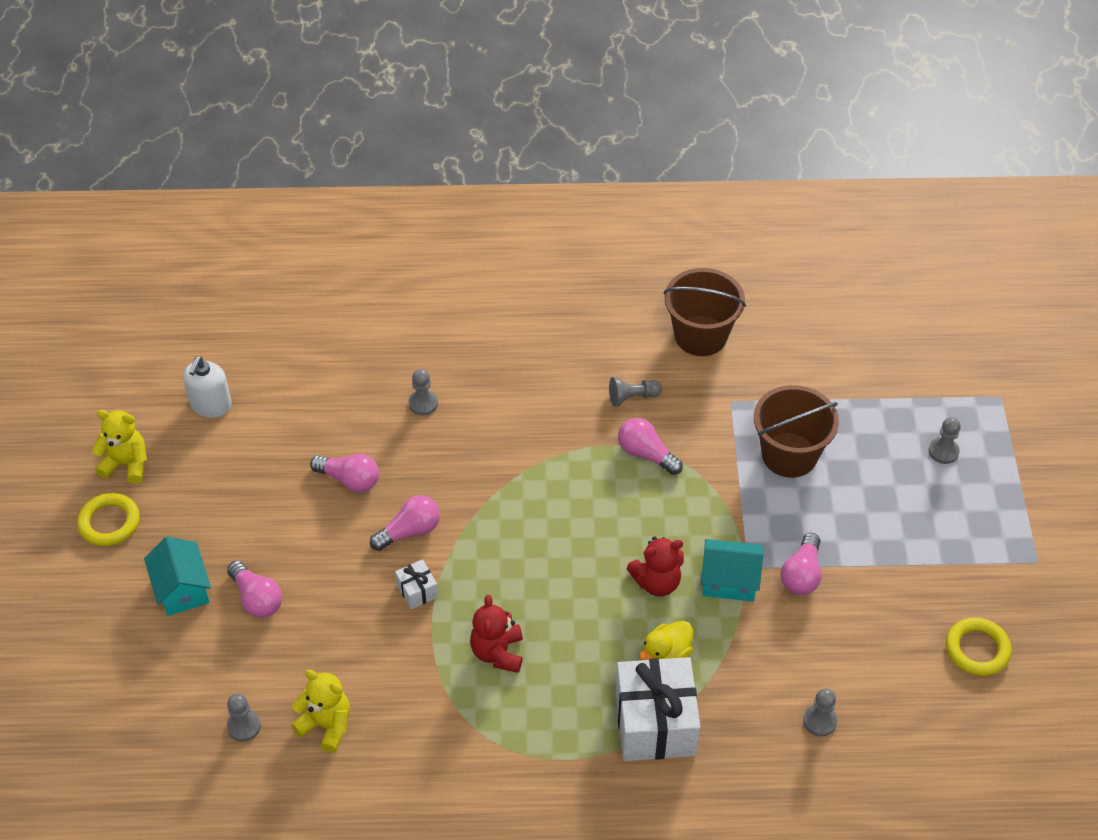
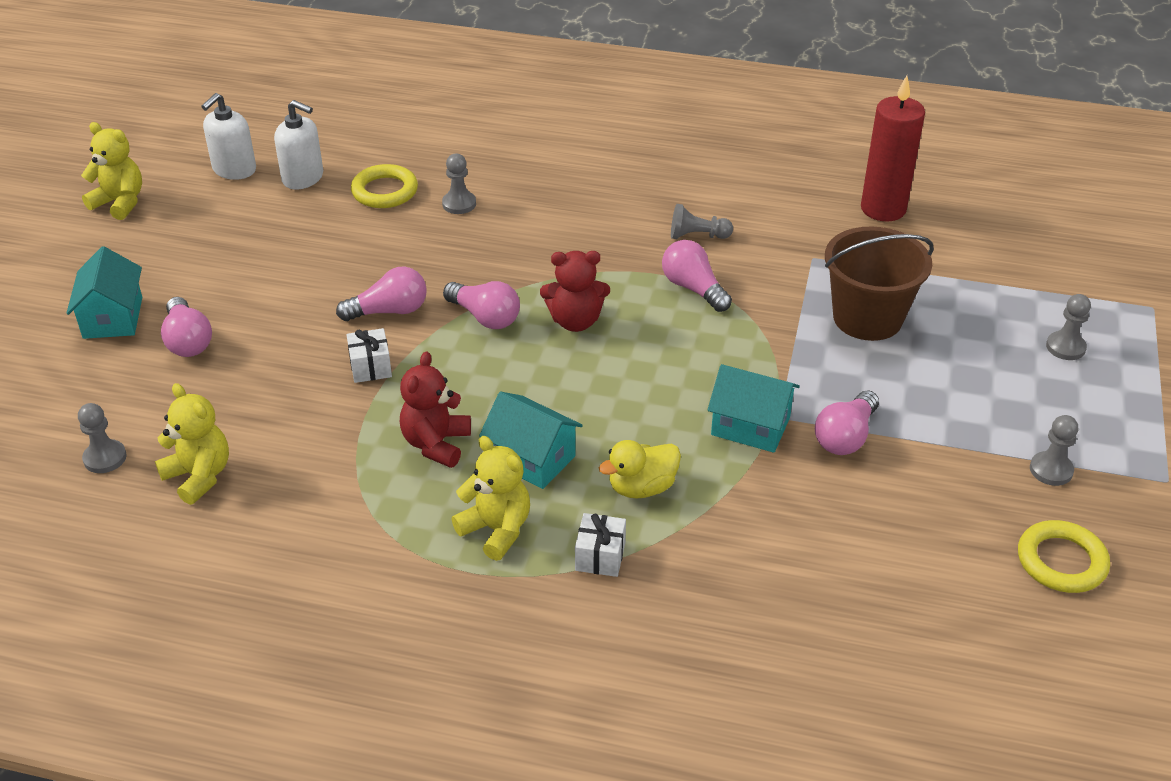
camera: 15 degrees right, 10 degrees down
yellow ring [77,493,140,546] -> yellow ring moved to [351,164,418,208]
pink light bulb [310,454,379,493] -> pink light bulb moved to [443,281,520,329]
white gift [615,657,700,761] -> white gift [575,513,626,577], size x0.44
red teddy bear [626,536,684,597] -> red teddy bear moved to [540,251,610,332]
brown bucket [664,268,746,356] -> none
grey pawn [803,688,837,736] -> grey pawn moved to [1030,415,1078,486]
none -> white soap dispenser [274,100,323,190]
none -> yellow teddy bear [451,436,530,561]
none -> turquoise house [479,391,583,489]
none -> red candle [861,76,925,221]

